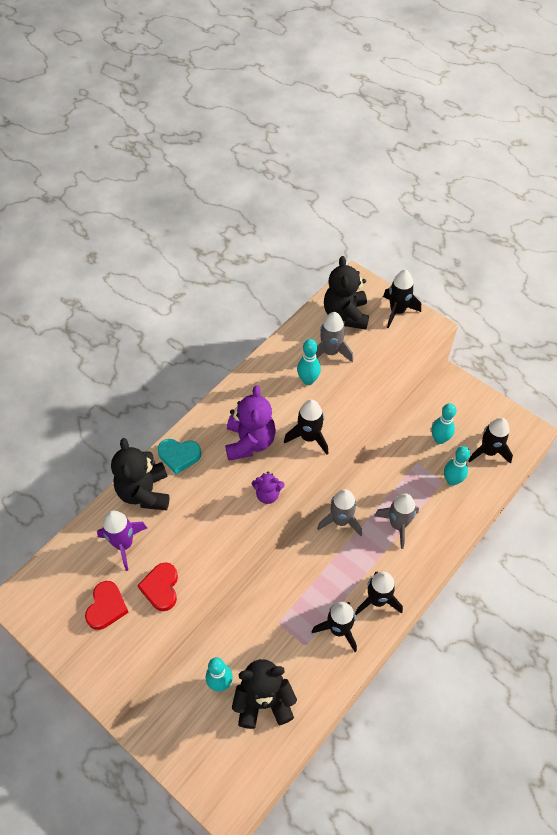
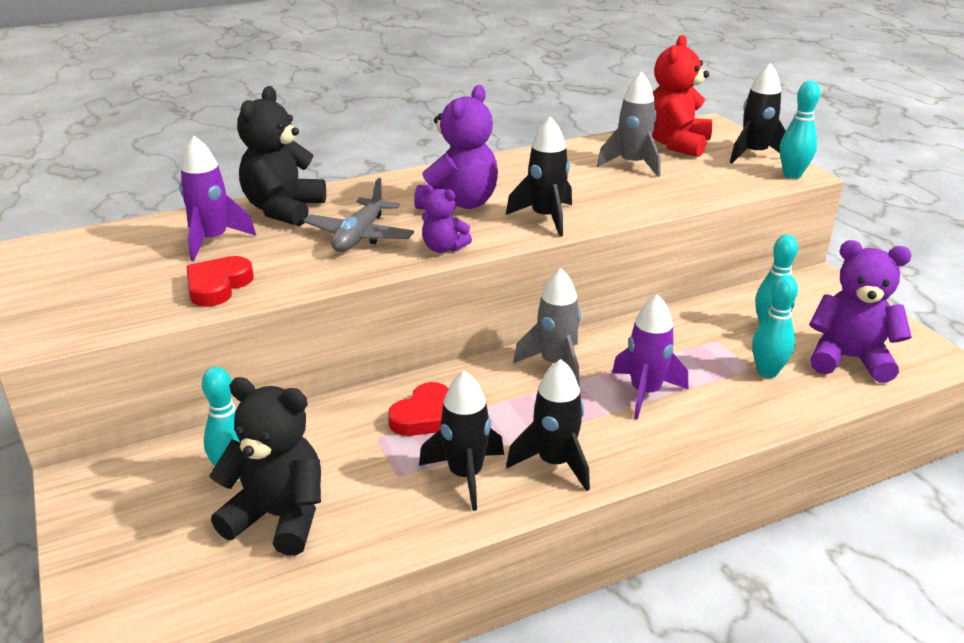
camera: 25 degrees right, 25 degrees down
red heart [85,581,129,630] -> red heart moved to [388,382,449,436]
turquoise heart [158,439,201,474] -> none
turquoise bowling pin [297,339,321,385] -> turquoise bowling pin moved to [780,81,820,179]
black teddy bear [324,256,369,330] -> red teddy bear [652,35,712,157]
grey rocket [374,494,419,549] -> purple rocket [612,294,688,420]
black rocket [468,418,513,464] -> purple teddy bear [809,240,912,383]
none -> grey plane [303,178,414,252]

